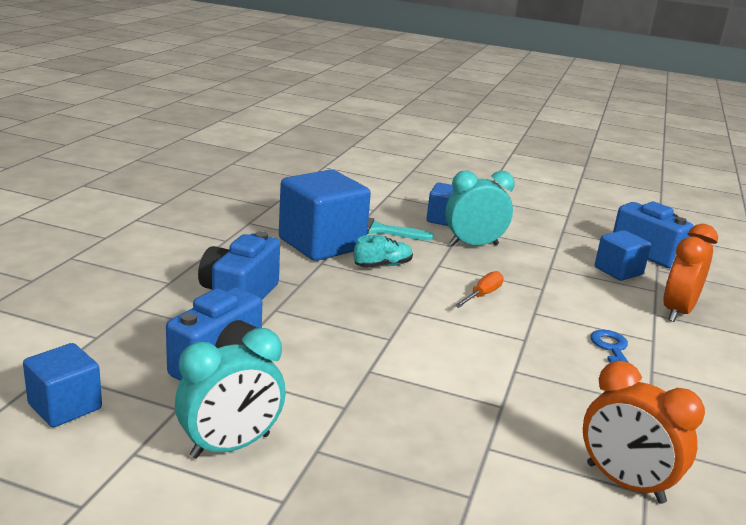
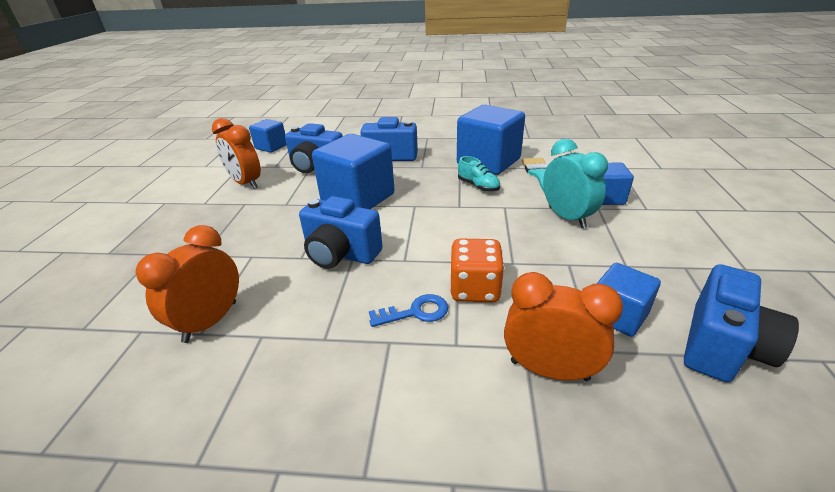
camera: 80 degrees right, 10 degrees up
turquoise clock [175,328,286,459] -> orange clock [212,118,261,189]
orange screwdriver [454,271,504,308] -> none
none -> blue camera [299,196,383,269]
none -> blue cube [312,134,395,209]
none -> orange dice [450,239,504,302]

